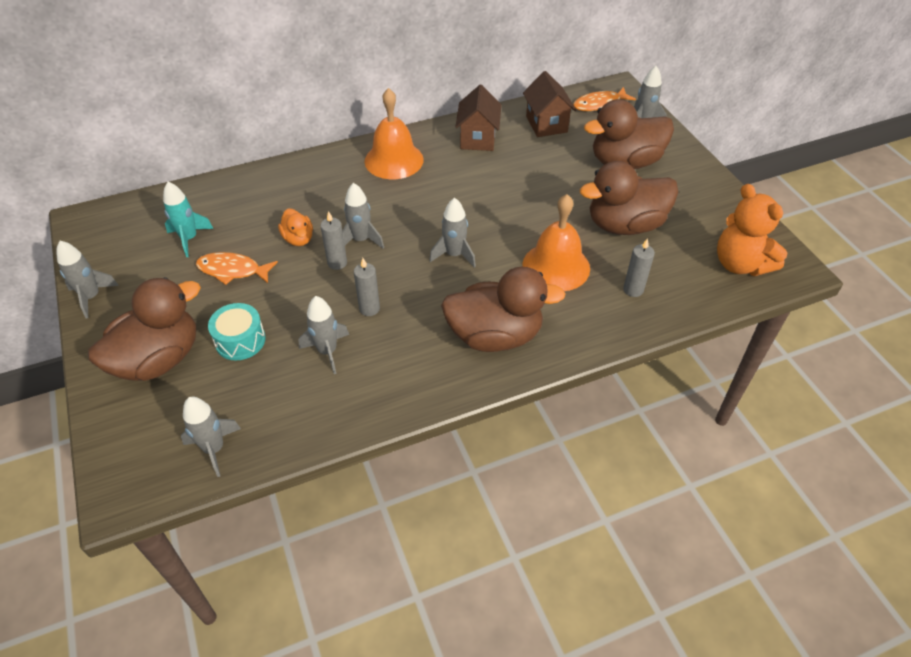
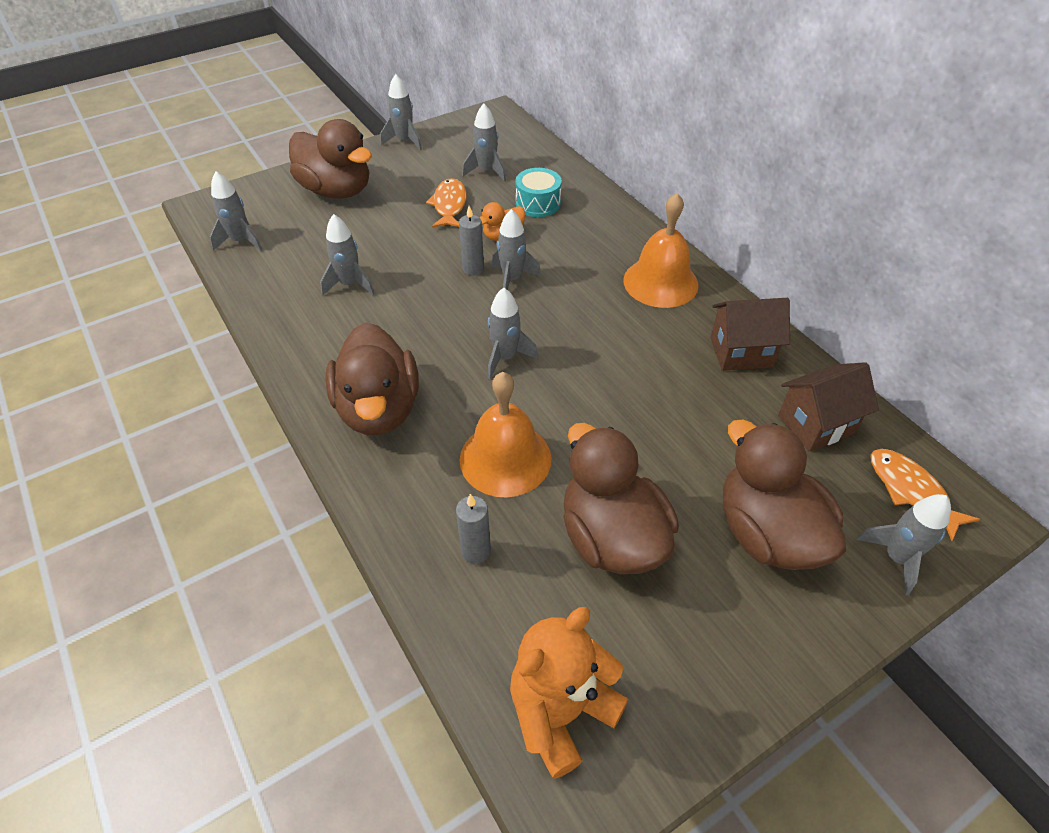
camera: 80 degrees right, 0 degrees up
turquoise rocket [163,182,214,257] -> grey rocket [462,103,506,182]
turquoise drum [208,303,266,360] -> turquoise drum moved to [515,168,562,217]
grey candle [354,258,380,316] -> none

